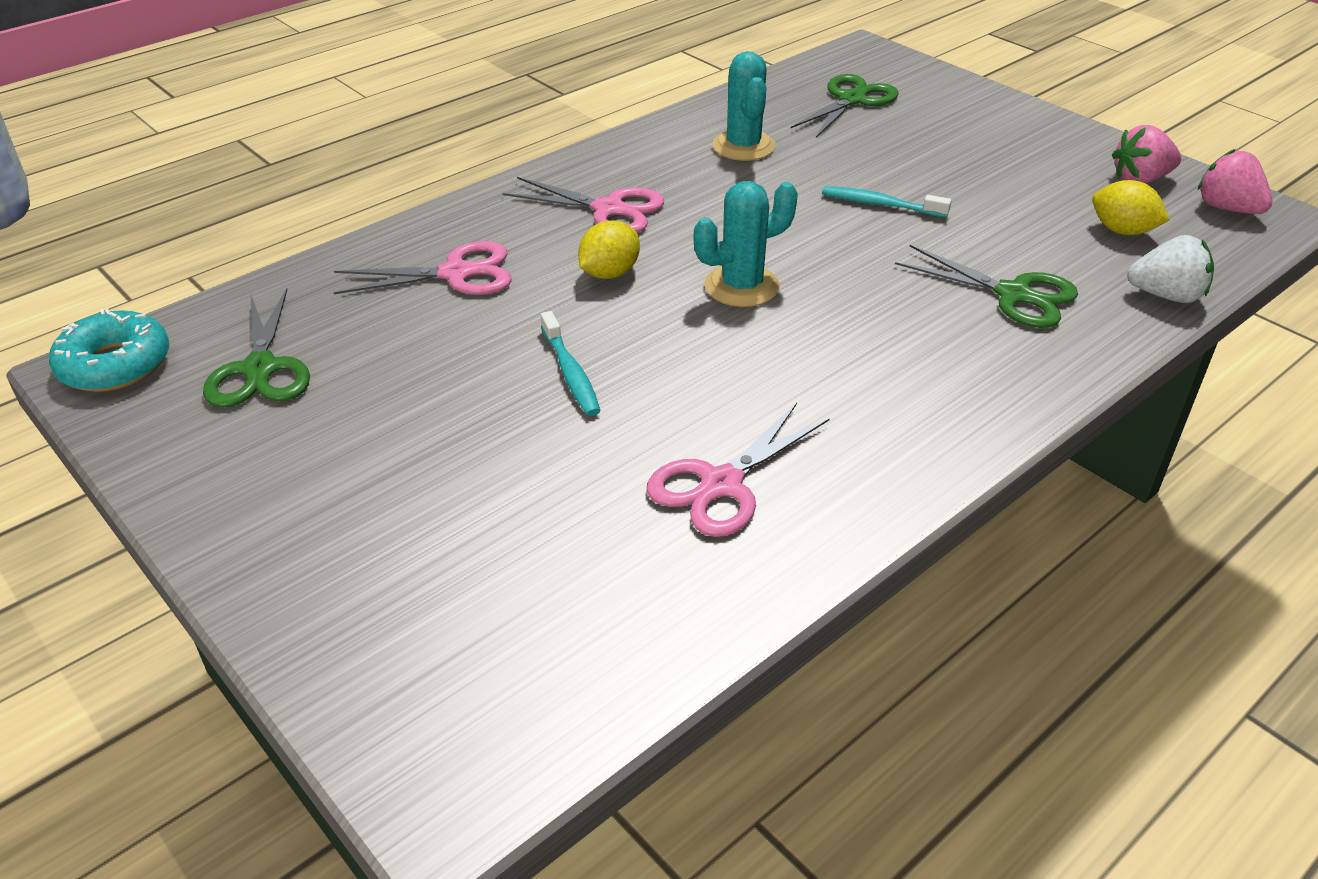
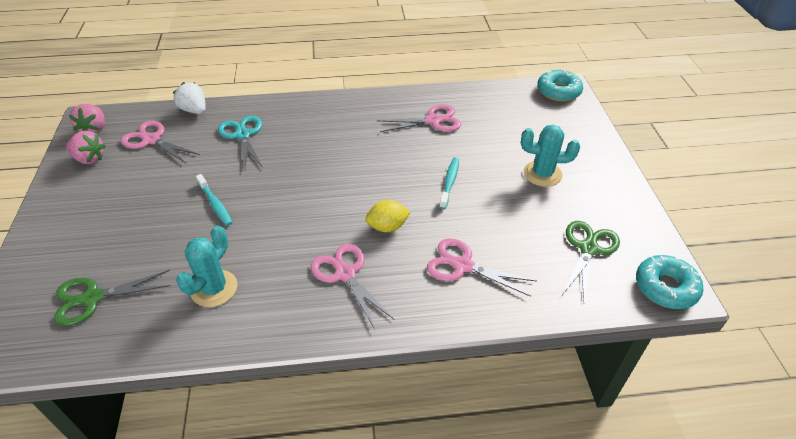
camera: 145 degrees left, 5 degrees up
turquoise cactus [694,181,798,307] -> turquoise cactus moved to [521,125,580,187]
green scissors [895,245,1078,328] -> turquoise scissors [218,116,263,169]
yellow lemon [1092,180,1170,235] -> pink scissors [121,121,200,163]
none -> turquoise donut [537,68,583,101]

